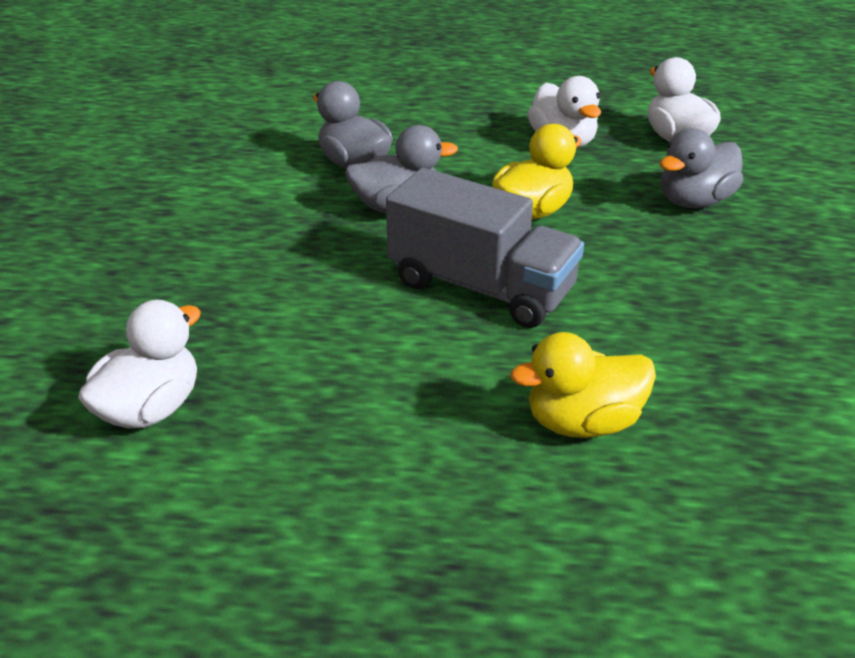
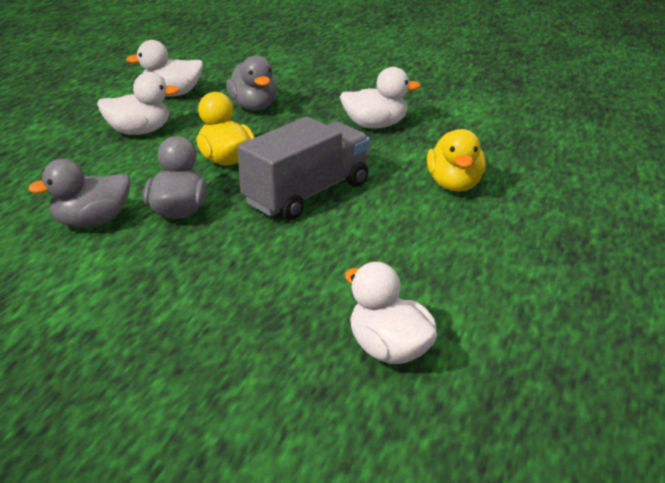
camera: 75 degrees left, 5 degrees down
none -> white duck [340,67,421,128]

